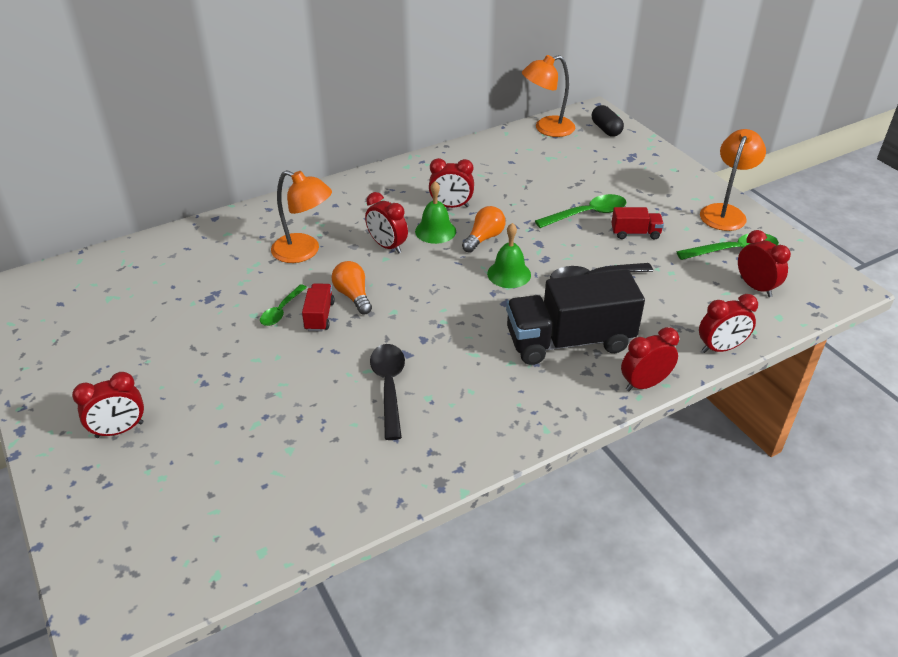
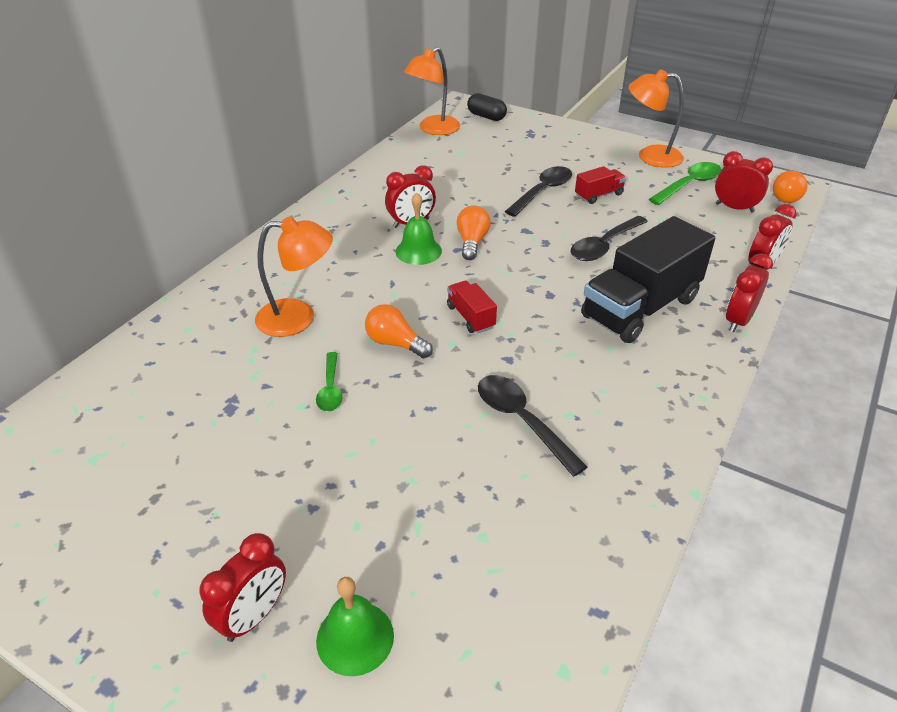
camera: 30 degrees left, 0 degrees up
red truck [302,283,335,332] -> red truck moved to [447,281,497,333]
red clock [365,192,408,253] -> none
green bell [487,223,531,288] -> green bell moved to [316,577,394,676]
green spoon [535,194,627,228] -> black spoon [505,166,572,217]
orange lamp [700,129,766,231] -> orange lamp turned 75 degrees counterclockwise [629,69,684,168]
none -> orange light bulb [773,171,808,203]

